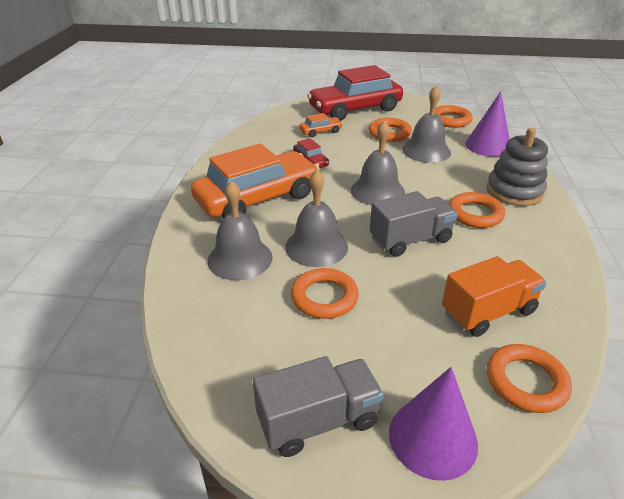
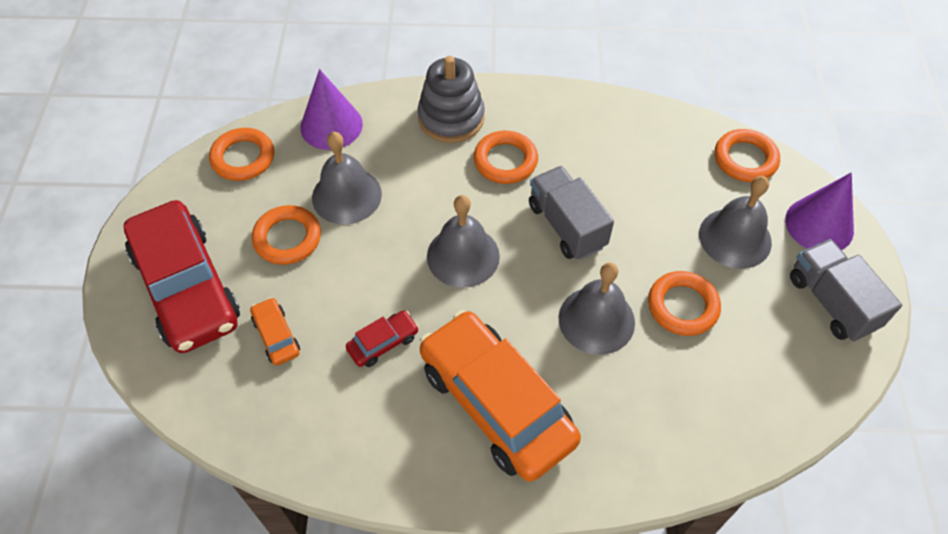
camera: 95 degrees left, 20 degrees up
grey bell [207,181,273,280] -> grey bell moved to [699,176,772,269]
orange truck [442,256,547,337] -> none

